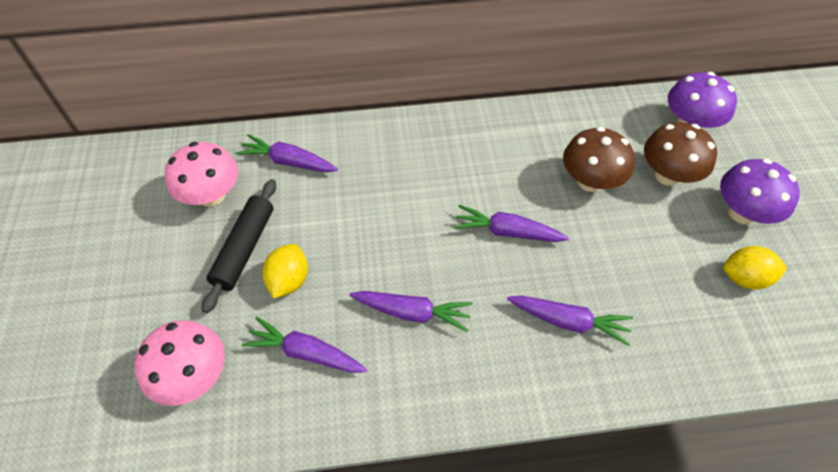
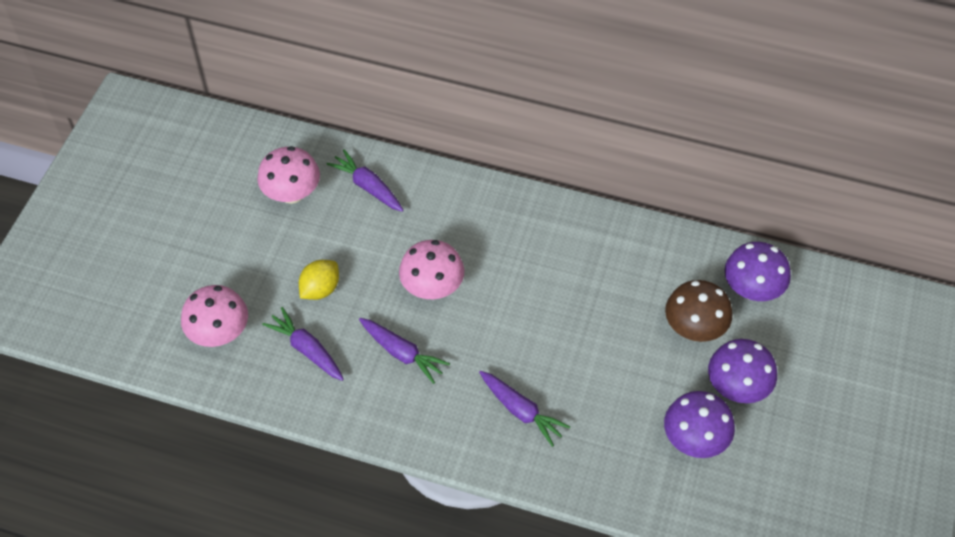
camera: 25 degrees right, 0 degrees up
black rolling pin [202,179,276,313] -> none
purple carrot [454,205,569,242] -> none
brown mushroom [563,127,635,192] -> none
yellow lemon [723,246,787,290] -> purple mushroom [664,391,735,458]
none -> pink mushroom [399,240,464,299]

